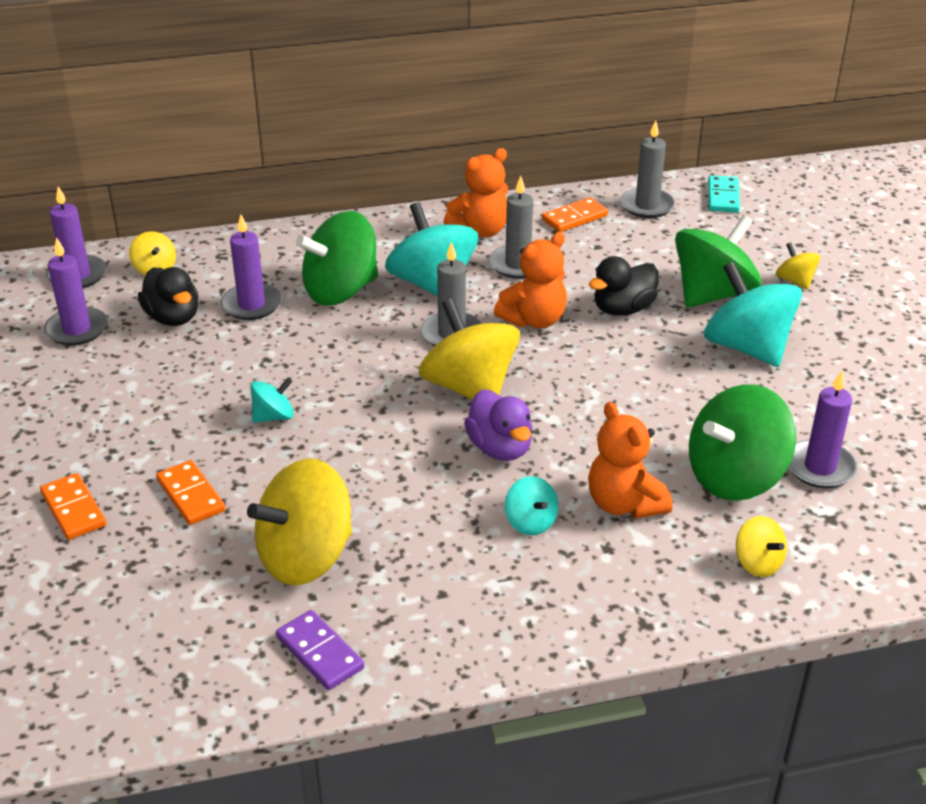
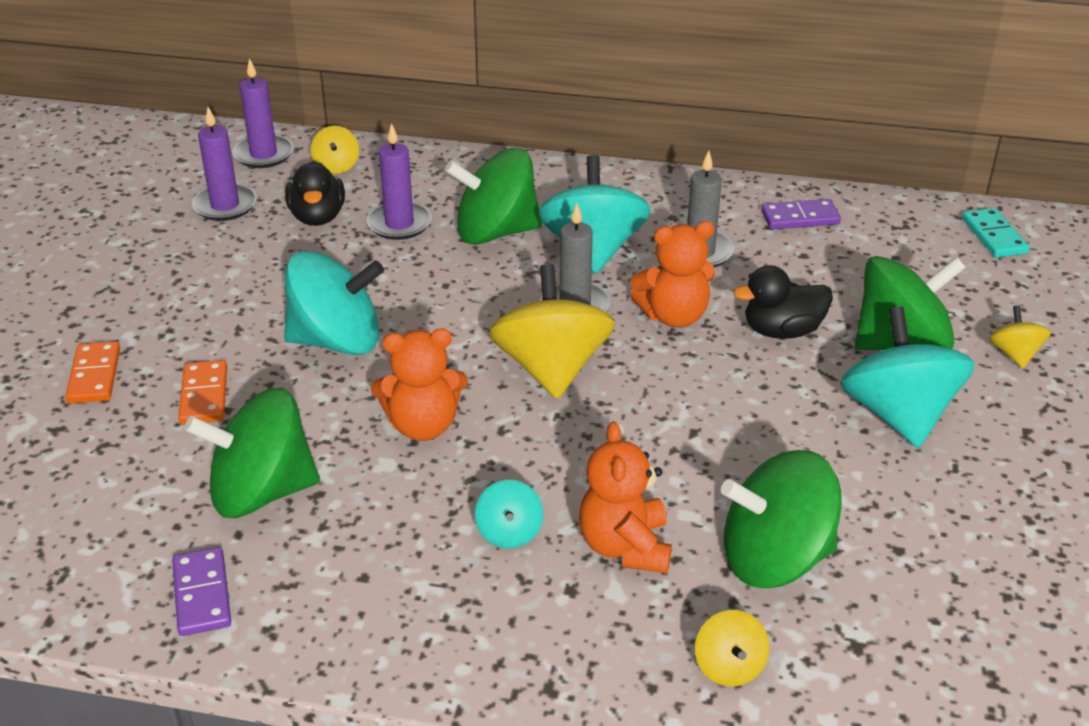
camera: 25 degrees right, 0 degrees up
yellow spinning top [247,459,352,586] -> green spinning top [184,388,320,518]
turquoise spinning top [250,378,294,423] -> turquoise spinning top [284,251,384,355], size x2.09
orange teddy bear [443,148,508,237] -> orange teddy bear moved to [371,329,468,441]
purple duck [464,389,532,461] -> none
orange domino [542,197,608,232] -> purple domino [761,199,841,229]
grey candle [620,120,675,218] -> none
turquoise domino [708,175,740,213] -> turquoise domino turned 45 degrees counterclockwise [962,208,1030,258]
purple candle [788,371,858,488] -> none

